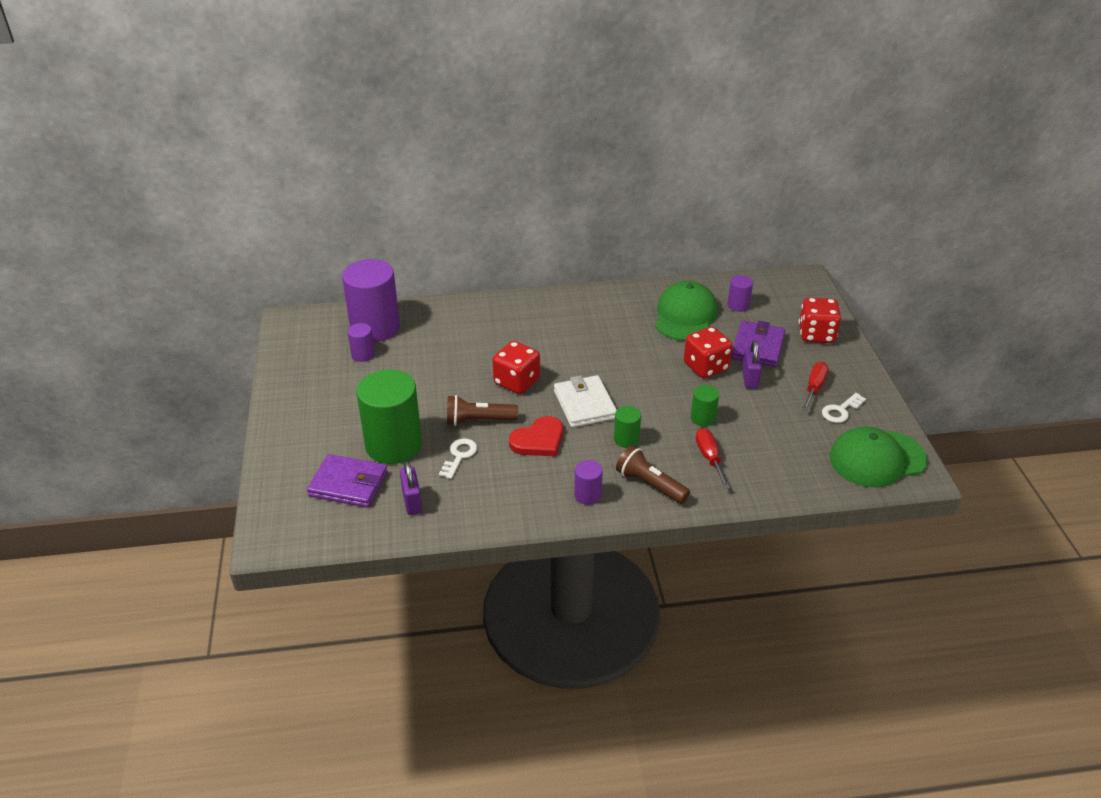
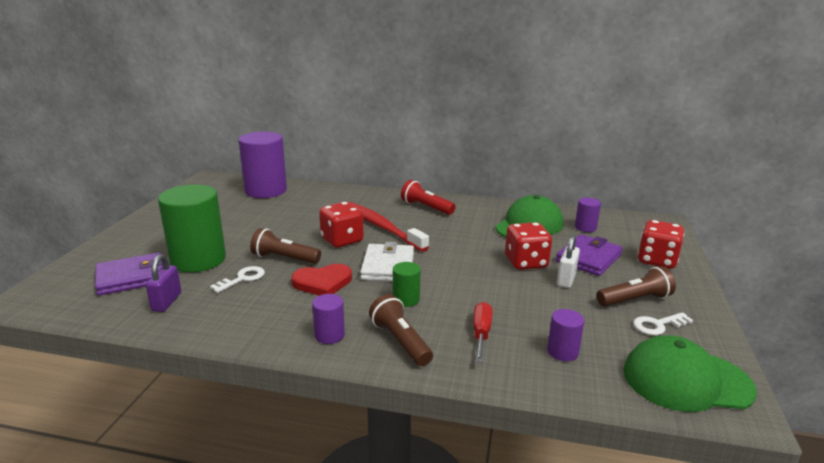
camera: 20 degrees right, 15 degrees down
purple wallet [307,454,387,508] -> purple wallet turned 60 degrees counterclockwise [95,252,163,295]
purple cylinder [347,323,375,362] -> purple cylinder moved to [547,309,585,361]
green cylinder [691,385,719,426] -> none
purple padlock [742,340,761,389] -> white padlock [557,235,580,288]
red screwdriver [802,362,829,411] -> brown flashlight [596,266,676,307]
none -> red toothbrush [349,202,429,252]
none -> red flashlight [401,180,456,215]

